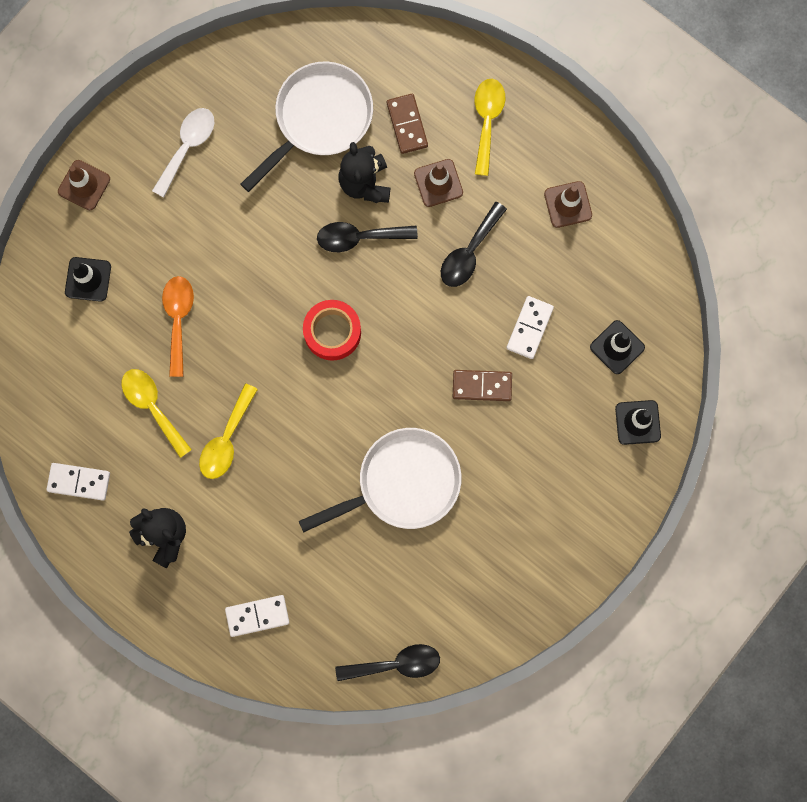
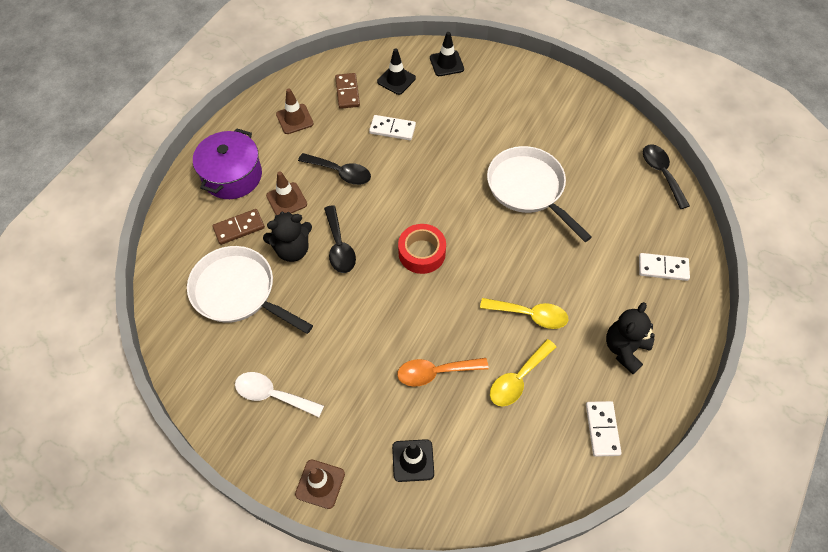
camera: 100 degrees left, 20 degrees down
white domino [225,595,289,637] -> white domino turned 60 degrees counterclockwise [639,253,690,281]
brown domino [453,370,512,401] -> brown domino moved to [335,73,360,109]
yellow spoon [475,79,505,176] -> purple pot [193,128,262,199]

